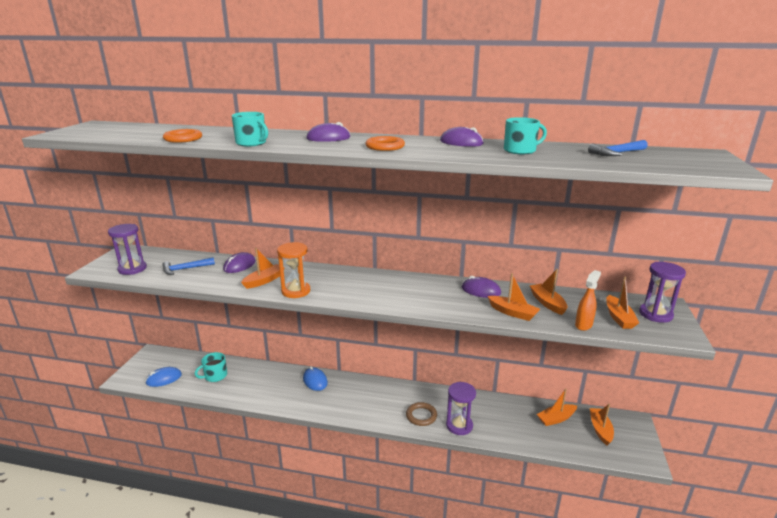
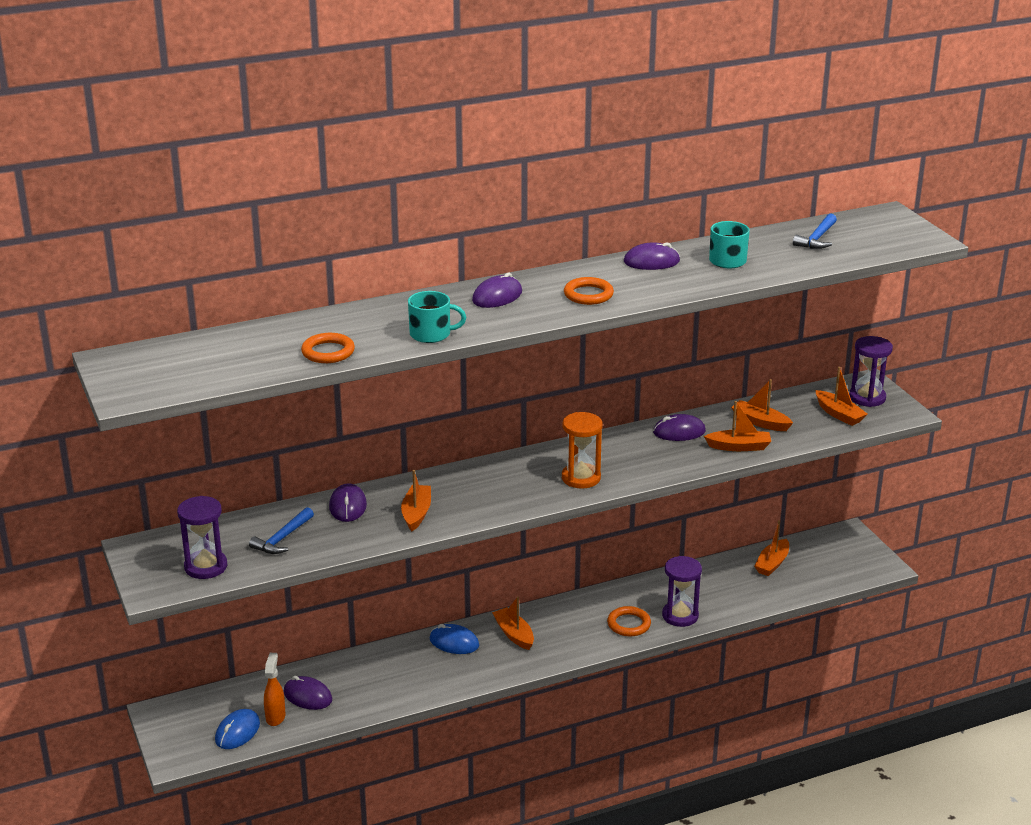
camera: 35 degrees left, 5 degrees up
turquoise mug [195,352,227,382] -> purple mouse [283,676,332,710]
orange hourglass [277,242,310,298] -> orange hourglass moved to [562,412,603,488]
brown ring [406,402,437,426] -> orange ring [607,606,651,636]
orange spray bottle [575,270,601,331] -> orange spray bottle moved to [264,653,286,726]
orange boat [590,404,614,445] -> orange boat moved to [492,597,534,650]

